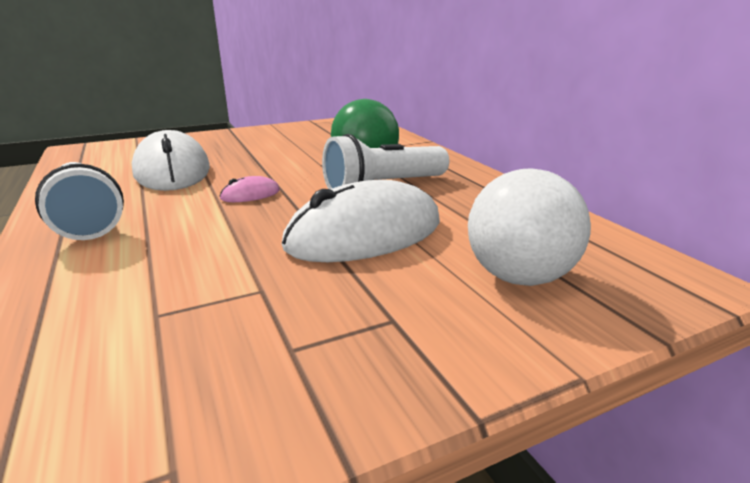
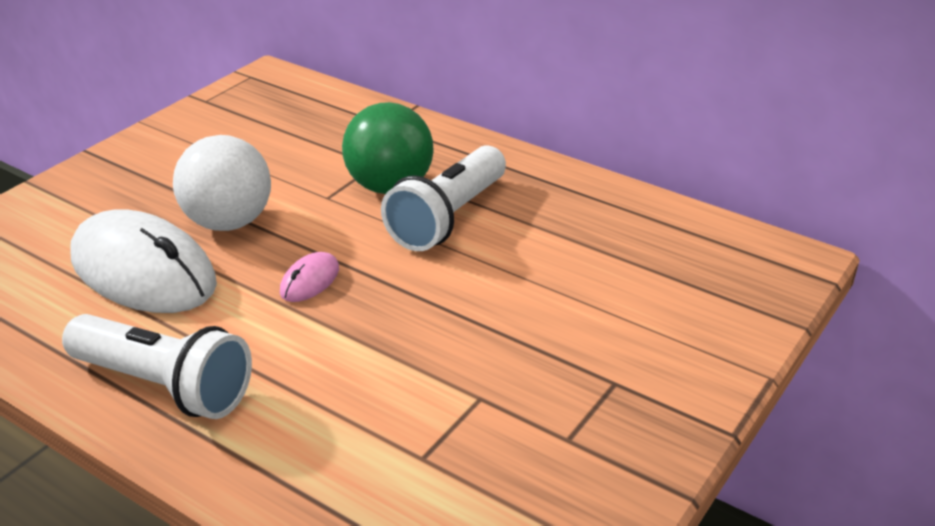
camera: 30 degrees left, 10 degrees up
white mouse [282,180,440,262] -> none
white ball [468,168,591,286] -> white ball moved to [173,135,271,231]

